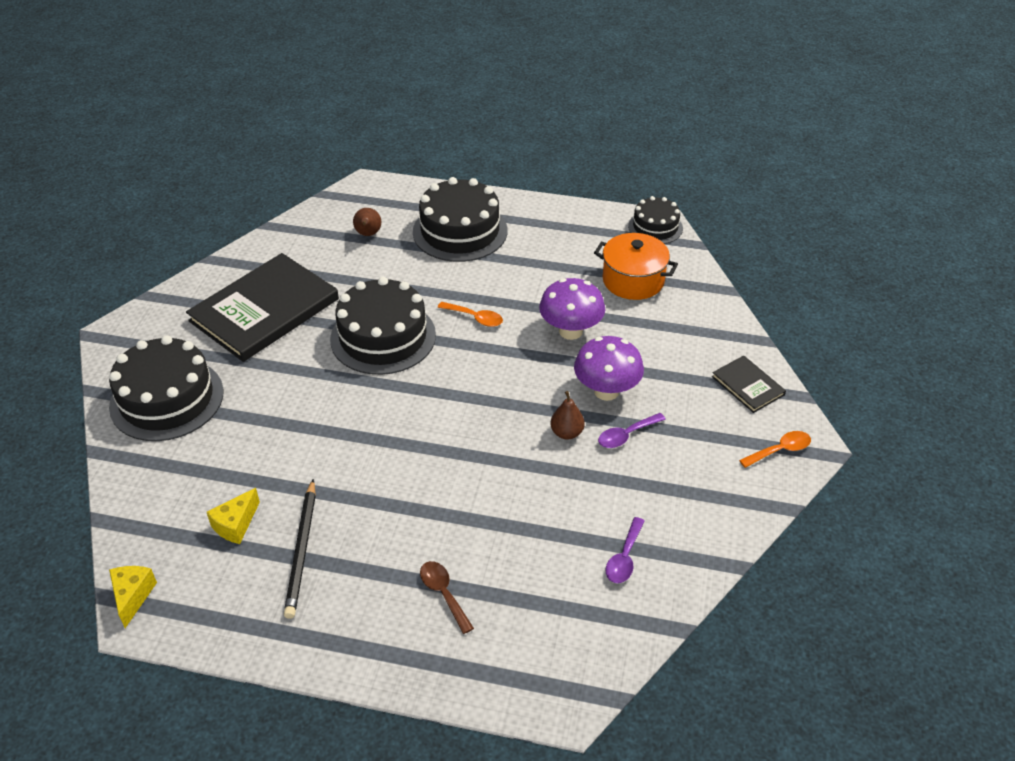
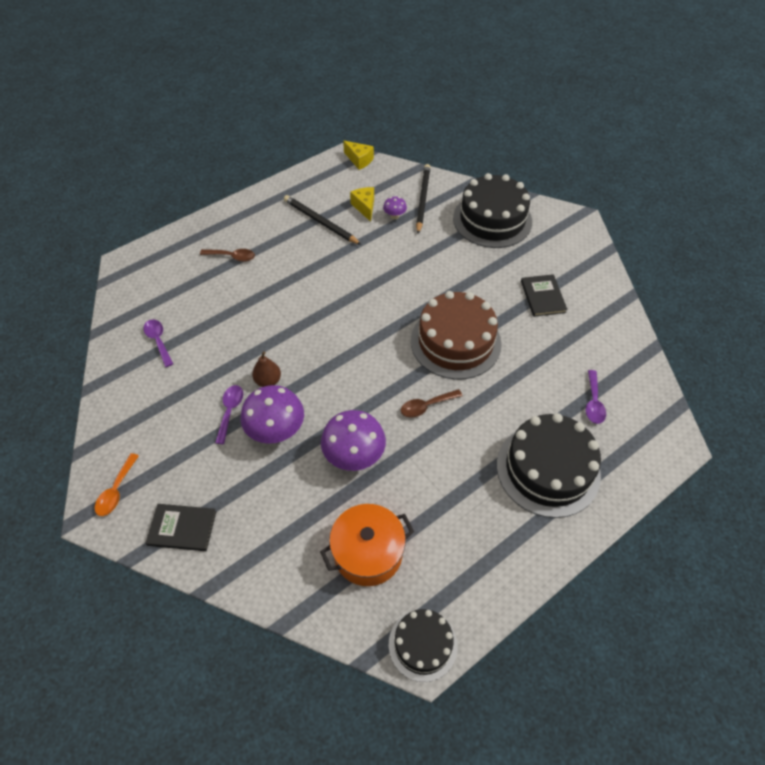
camera: 130 degrees right, 10 degrees up
black book [186,253,339,362] -> black book [521,274,568,317], size x0.46
black cake [330,277,436,375] -> brown cake [411,291,502,380]
brown pear [353,208,381,236] -> purple spoon [586,370,606,424]
orange spoon [438,302,503,327] -> brown spoon [401,389,462,418]
none -> purple mushroom [383,196,407,219]
none -> black pencil [416,164,431,234]

